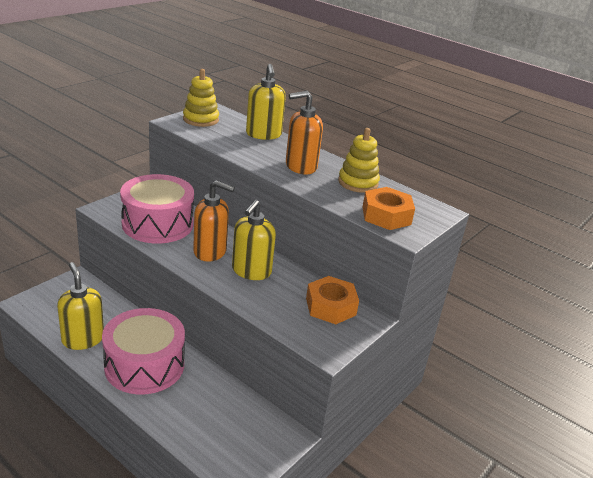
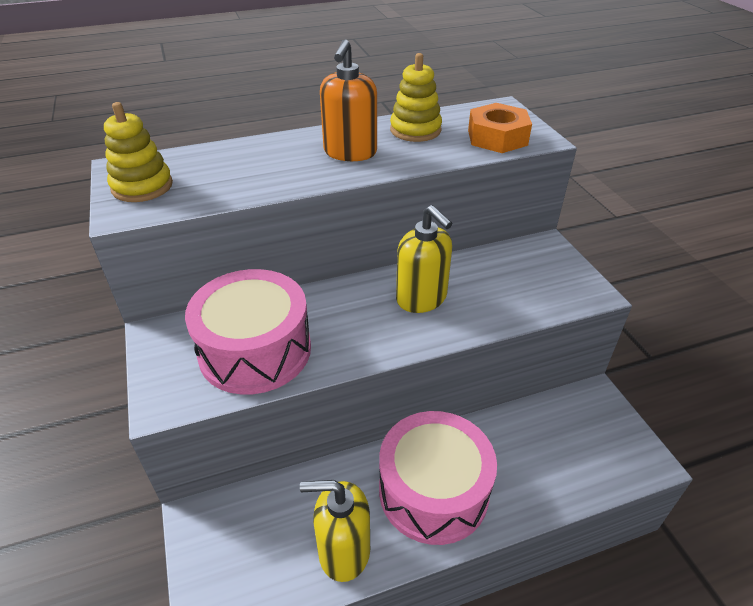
camera: 55 degrees left, 10 degrees up
orange soap dispenser [193,180,235,262] -> none
yellow soap dispenser [246,64,286,140] -> none
orange nut [306,276,359,324] -> none

